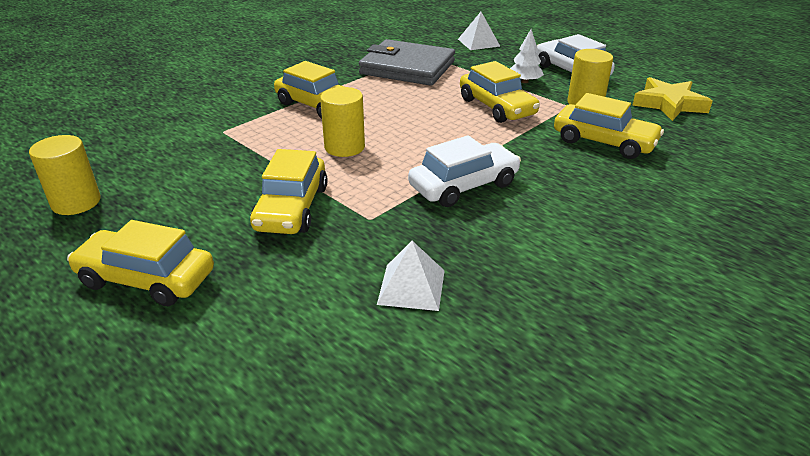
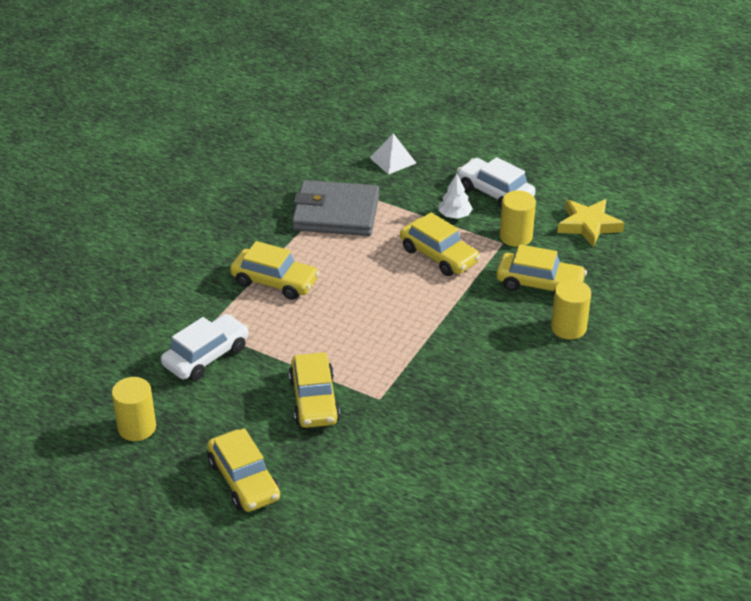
camera: 15 degrees left, 5 degrees up
yellow car [67,220,214,306] -> yellow car turned 120 degrees counterclockwise [207,428,280,512]
yellow cylinder [320,87,365,157] -> yellow cylinder moved to [551,279,591,340]
white pyramid [377,241,445,311] -> none
white car [408,135,521,207] -> white car moved to [161,314,249,381]

